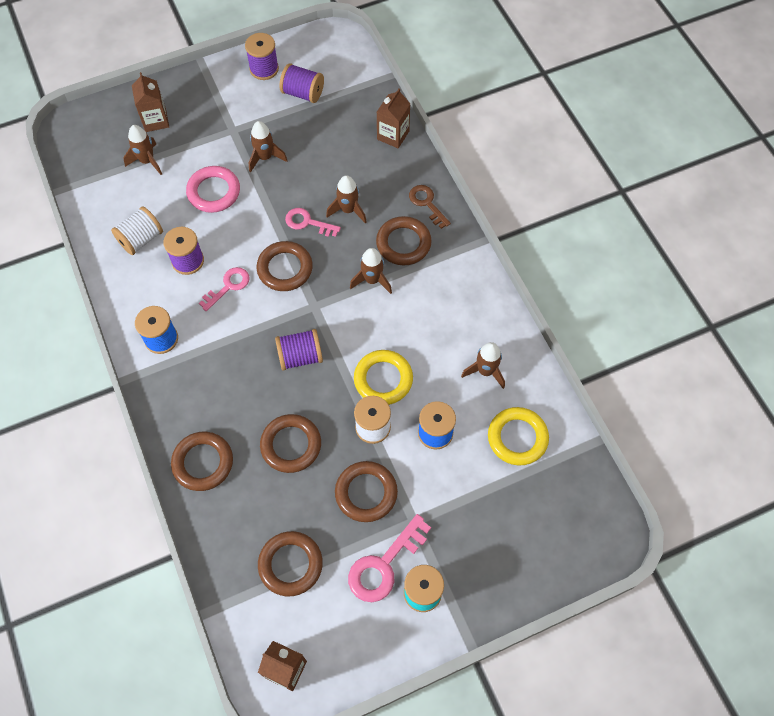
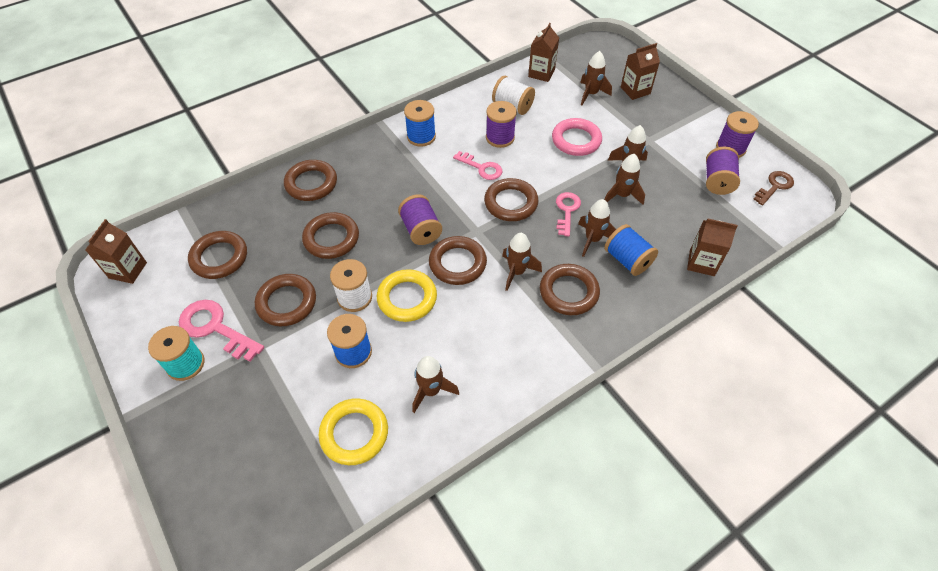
camera: 80 degrees right, 10 degrees down
brown key [409,185,451,229] -> brown key moved to [753,171,794,205]
none -> brown ring [429,236,487,285]
none -> brown carton [528,23,559,82]
none -> brown rocket [604,154,645,205]
none -> blue spool [604,224,658,276]

